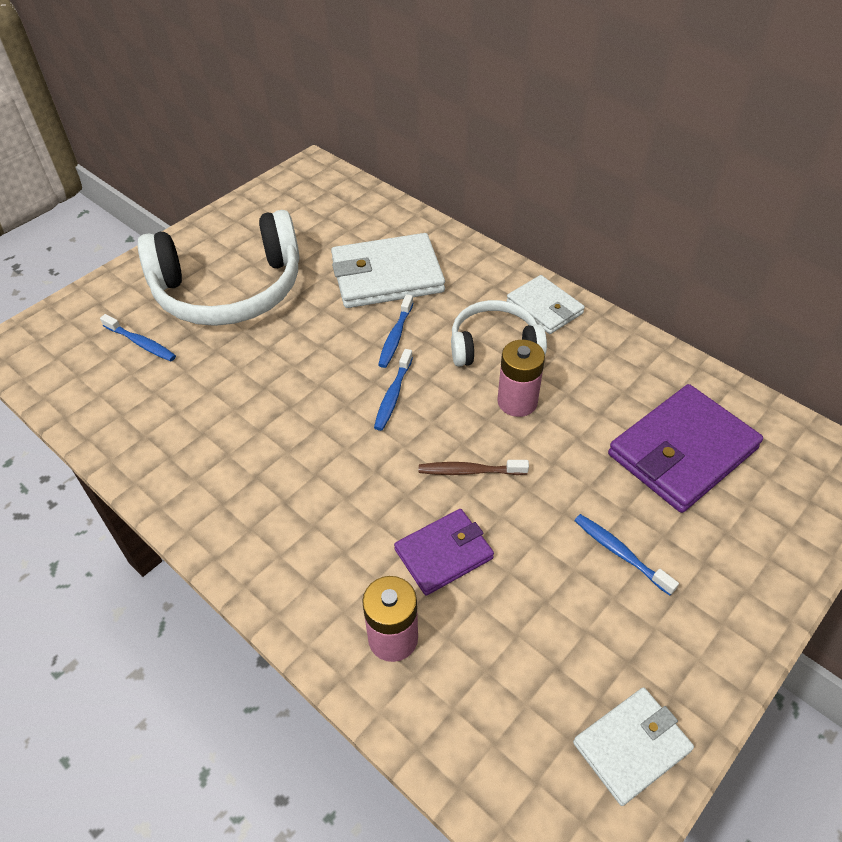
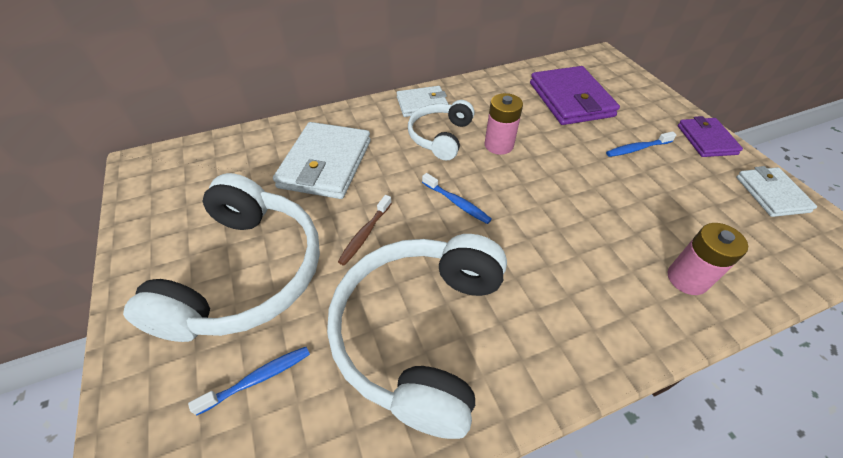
camera: 65 degrees left, 0 degrees up
blue toothbrush [378,294,413,368] -> none
purple wallet [394,509,494,596] -> purple wallet moved to [678,116,743,157]
brown toothbrush [419,460,529,475] -> brown toothbrush moved to [338,195,392,266]
none -> white headphones [327,234,507,439]

